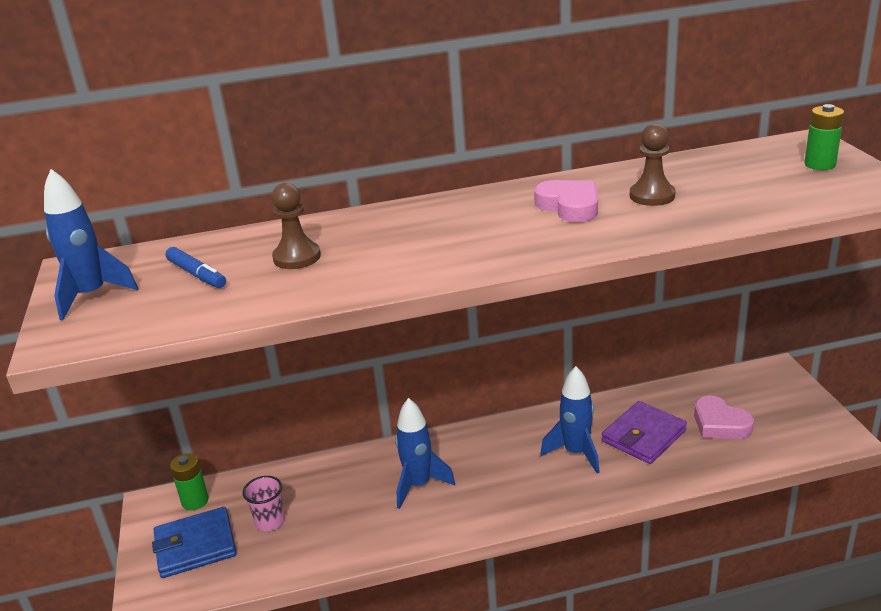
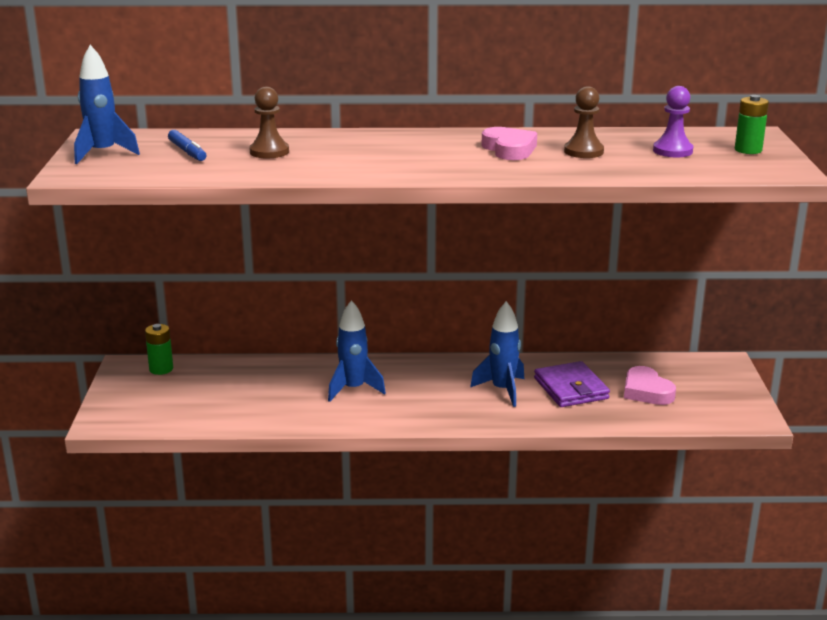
camera: 10 degrees right, 5 degrees down
blue wallet [152,507,236,578] -> none
pink cup [243,476,285,531] -> none
purple wallet [602,401,687,464] -> purple wallet turned 75 degrees counterclockwise [534,361,610,407]
none -> purple pawn [653,86,693,157]

